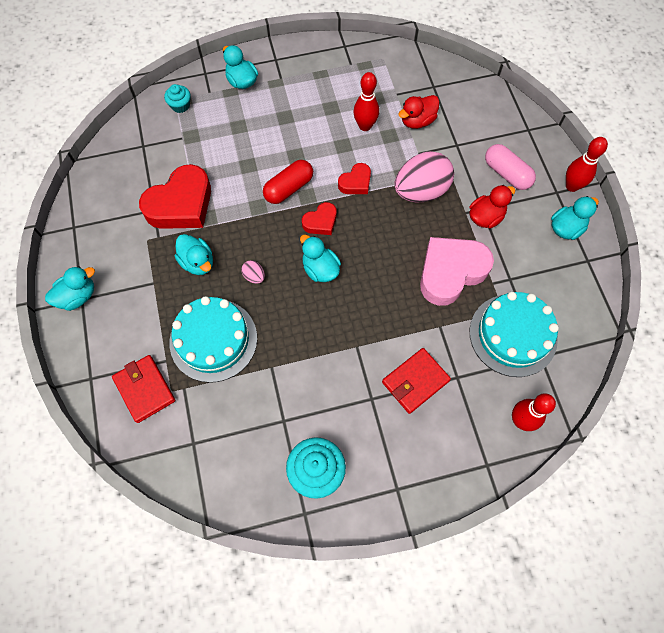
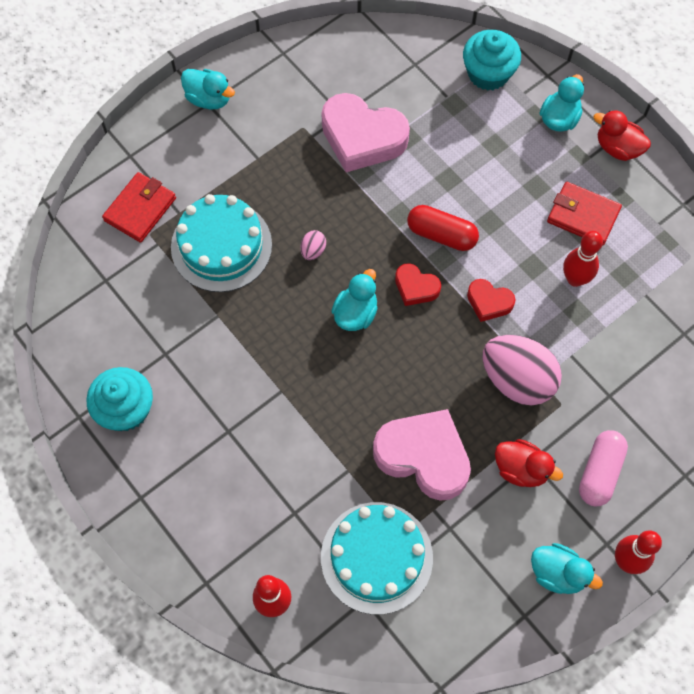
camera: 65 degrees right, 0 degrees up
red heart [139,164,211,229] -> pink heart [321,93,410,172]
turquoise cupcake [164,84,191,113] -> turquoise cupcake [463,30,521,90], size x1.75
turquoise duck [175,234,213,275] -> none
red wallet [382,348,451,414] -> red wallet moved to [547,182,622,246]
red duck [398,95,440,129] -> red duck moved to [593,110,651,161]

